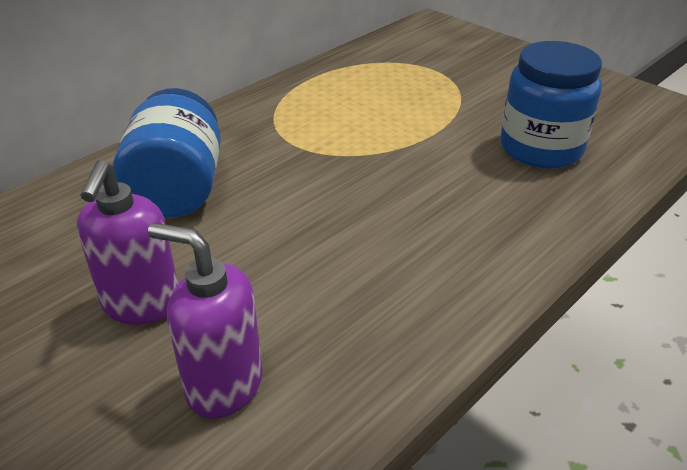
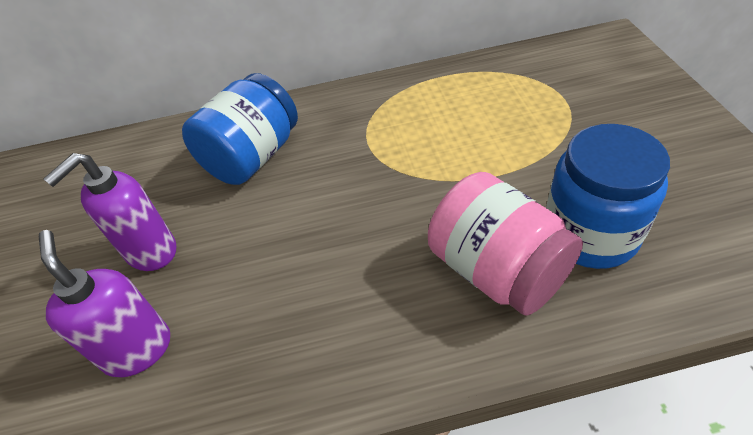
camera: 40 degrees right, 10 degrees up
none -> pink jar [428,172,583,316]

